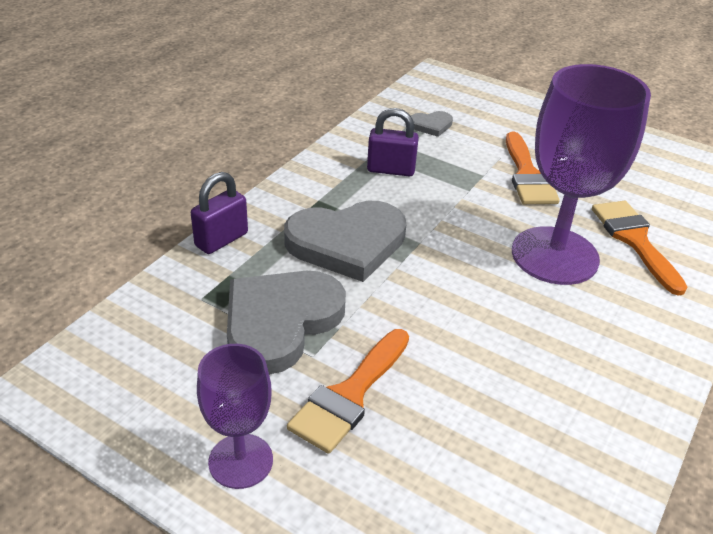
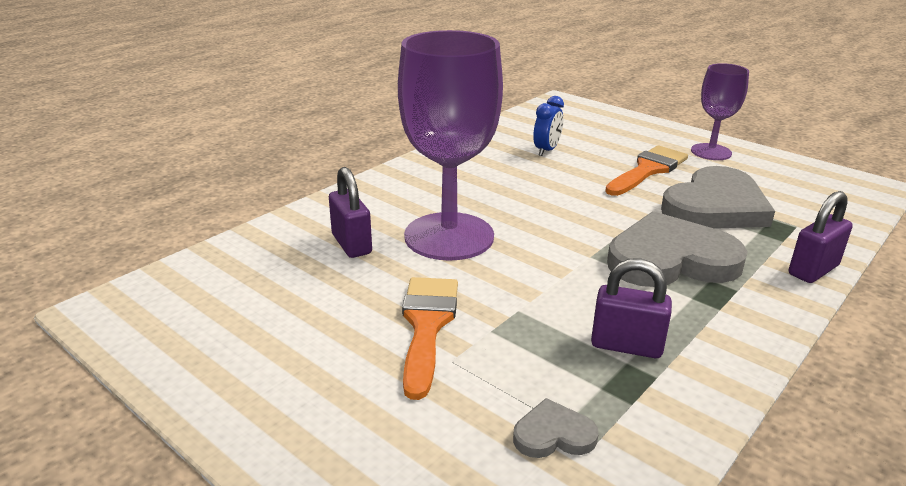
camera: 170 degrees left, 10 degrees down
orange brush [592,201,687,296] -> purple padlock [329,167,372,258]
none -> blue clock [533,96,564,156]

